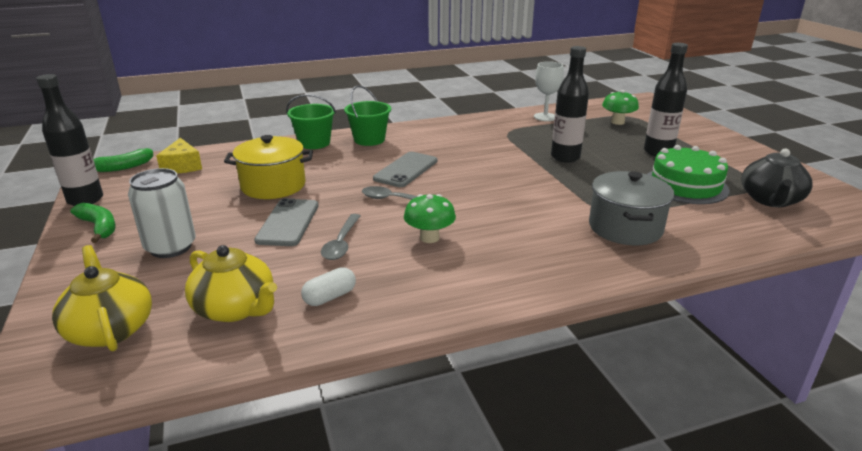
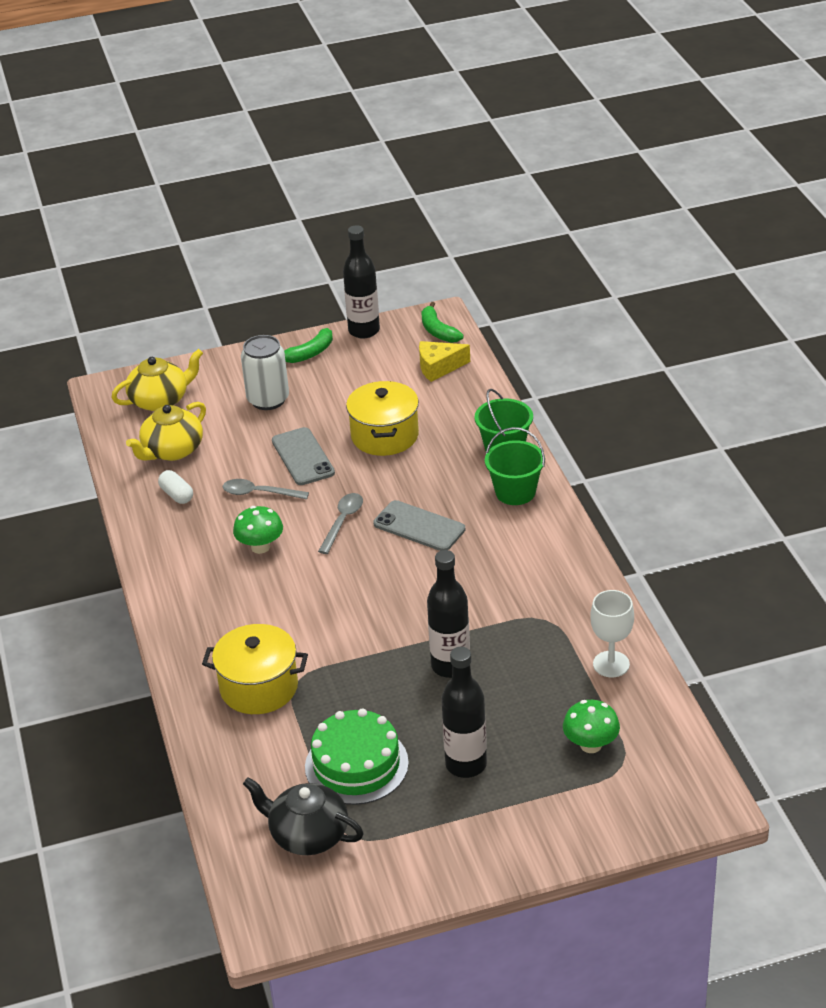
camera: 95 degrees right, 10 degrees up
grey phone [254,198,319,246] -> grey phone turned 60 degrees clockwise [272,427,335,485]
grey pot [589,171,675,245] -> yellow pot [202,624,308,714]

